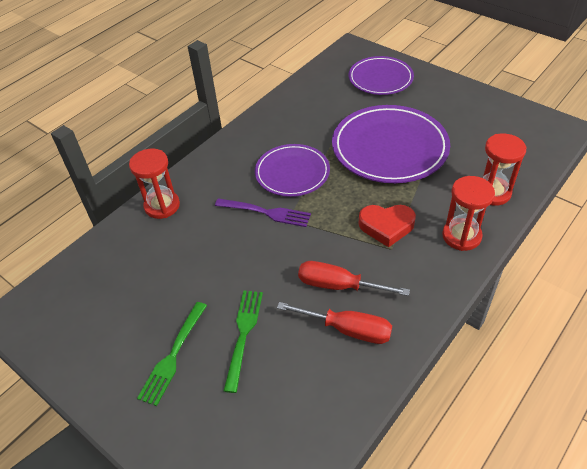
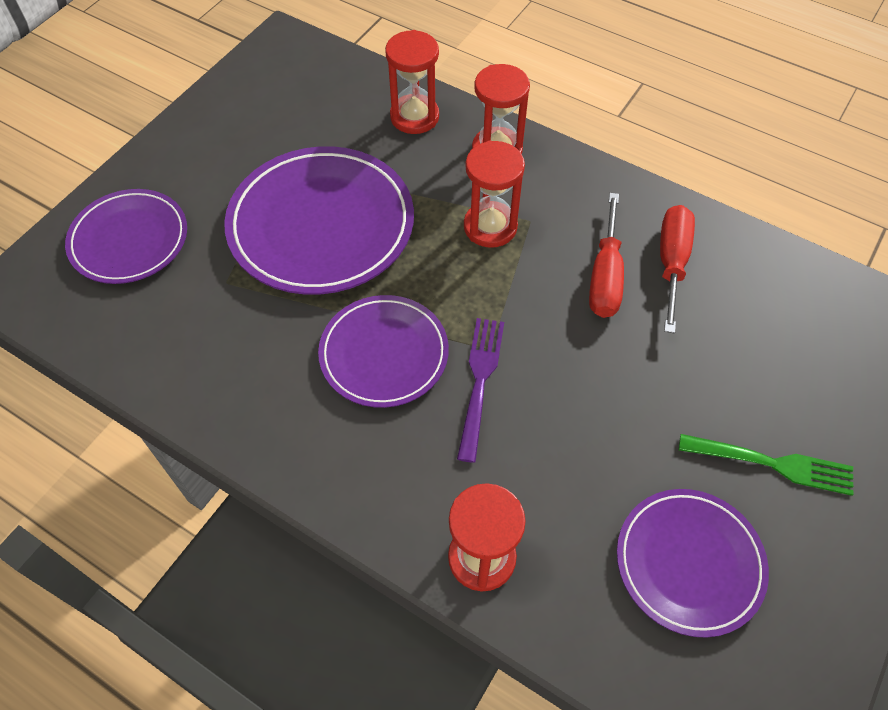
camera: 100 degrees left, 10 degrees up
green fork [224,291,263,393] -> none
red heart [359,205,416,247] -> red hourglass [464,141,525,248]
none -> purple plate [617,489,769,638]

